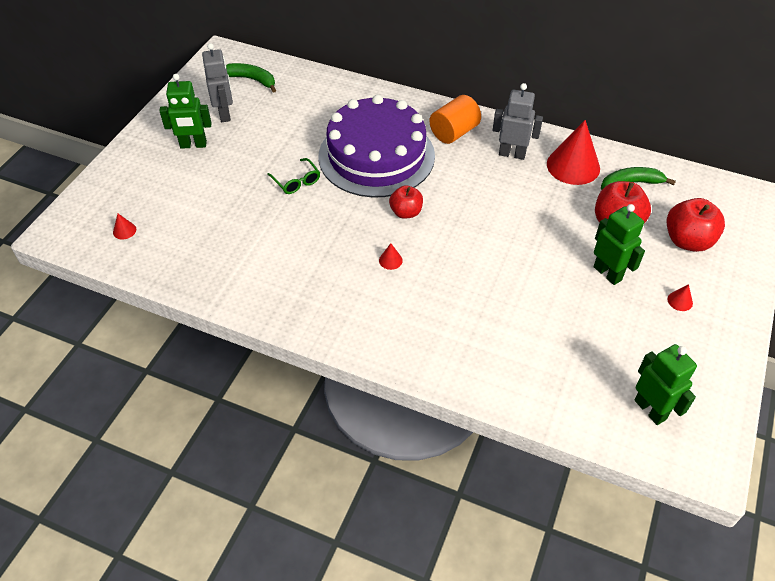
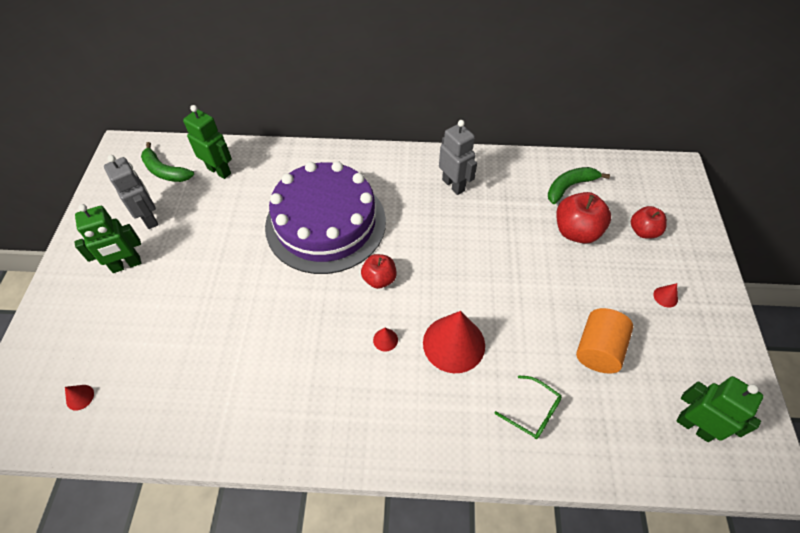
camera: 20 degrees left, 5 degrees up
green banana [226,63,276,93] -> green banana turned 150 degrees counterclockwise [141,142,194,182]
green glasses [267,158,320,194] -> green glasses moved to [494,375,562,439]
orange cylinder [429,95,481,144] -> orange cylinder moved to [576,308,633,374]
grey robot [493,83,543,160] -> grey robot turned 60 degrees clockwise [439,120,477,195]
red cone [547,120,600,185] -> red cone moved to [423,311,485,373]
green robot [593,204,645,285] -> green robot moved to [183,105,232,179]
red apple [666,198,725,252] -> red apple [631,206,667,238], size x0.64

